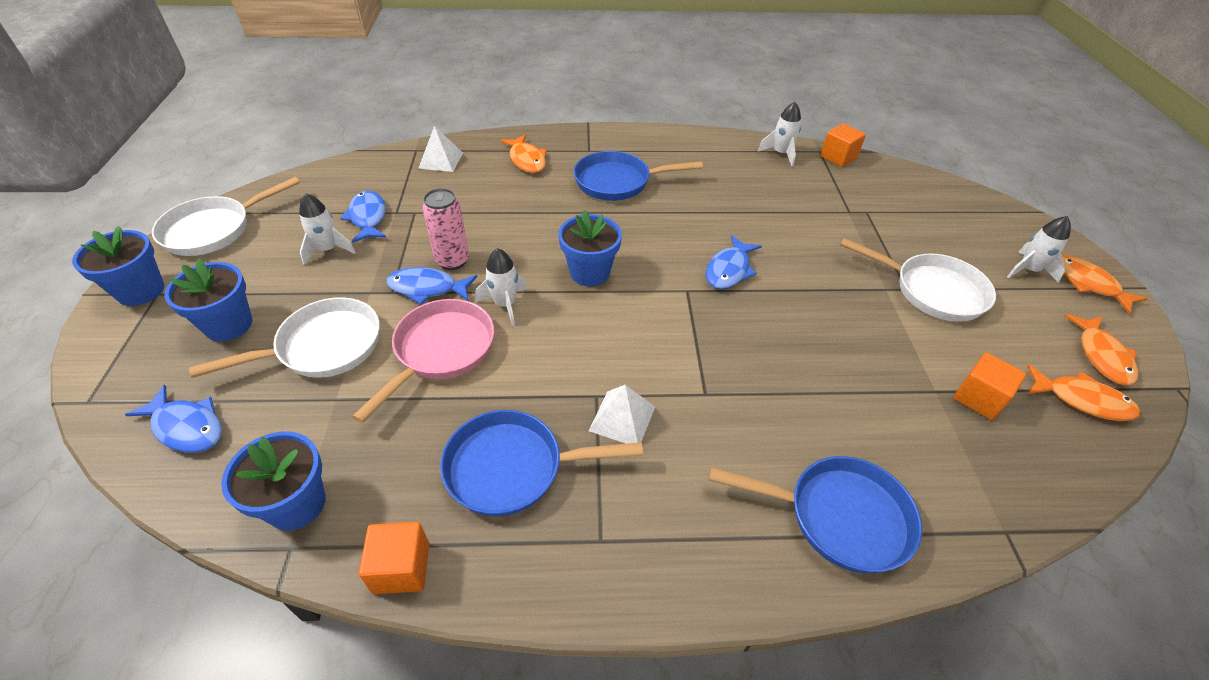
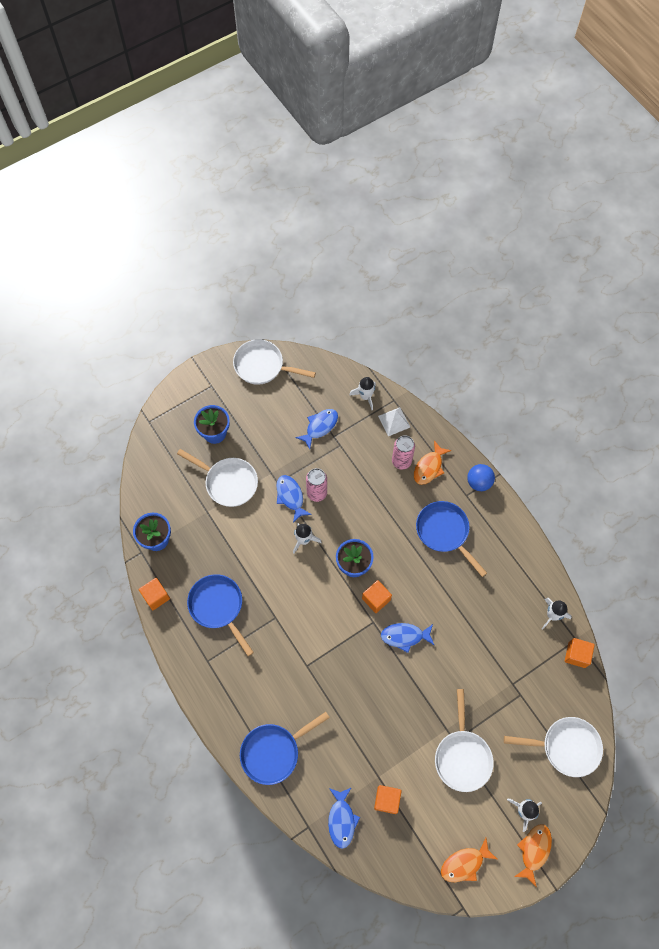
camera: 60 degrees right, 20 degrees up
blue flower pot [72,226,164,306] -> none
blue fish [125,385,222,453] -> blue fish moved to [328,787,360,849]
white rocket [299,193,356,265] -> white rocket moved to [349,377,376,410]
pink pan [352,299,494,423] -> none
white pyramid [589,385,655,444] -> none
blue pan [708,456,922,573] -> blue pan turned 75 degrees clockwise [240,712,330,785]
orange fish [1027,364,1140,421] -> none
none -> orange cube [362,580,392,613]
none -> pink can [392,435,415,470]
none -> blue ball [467,464,495,491]
none -> white pan [504,717,603,777]

